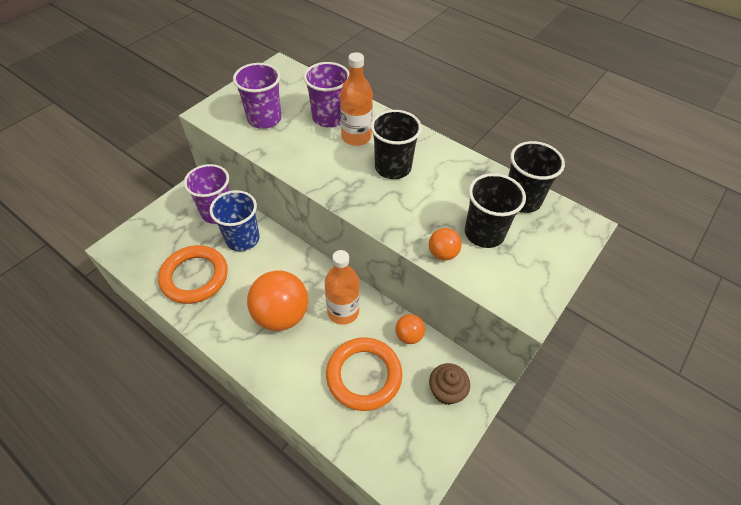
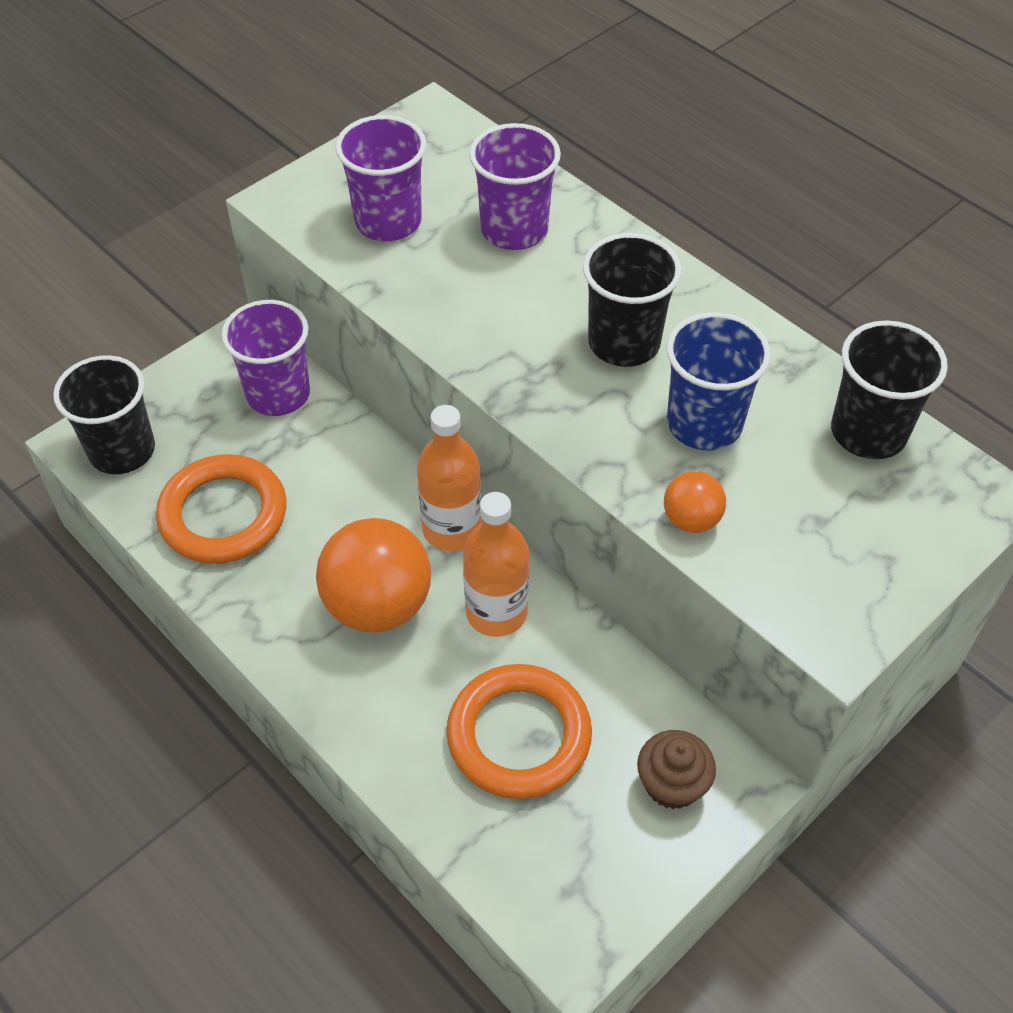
camera: 10 degrees right, 0 degrees up
blue cup [210,190,259,251] -> blue cup moved to [667,312,771,451]
orange bottle [340,52,373,146] -> orange bottle moved to [417,405,481,551]
orange ball [395,314,425,344] -> none
black cup [465,173,526,248] -> black cup moved to [53,355,155,474]

